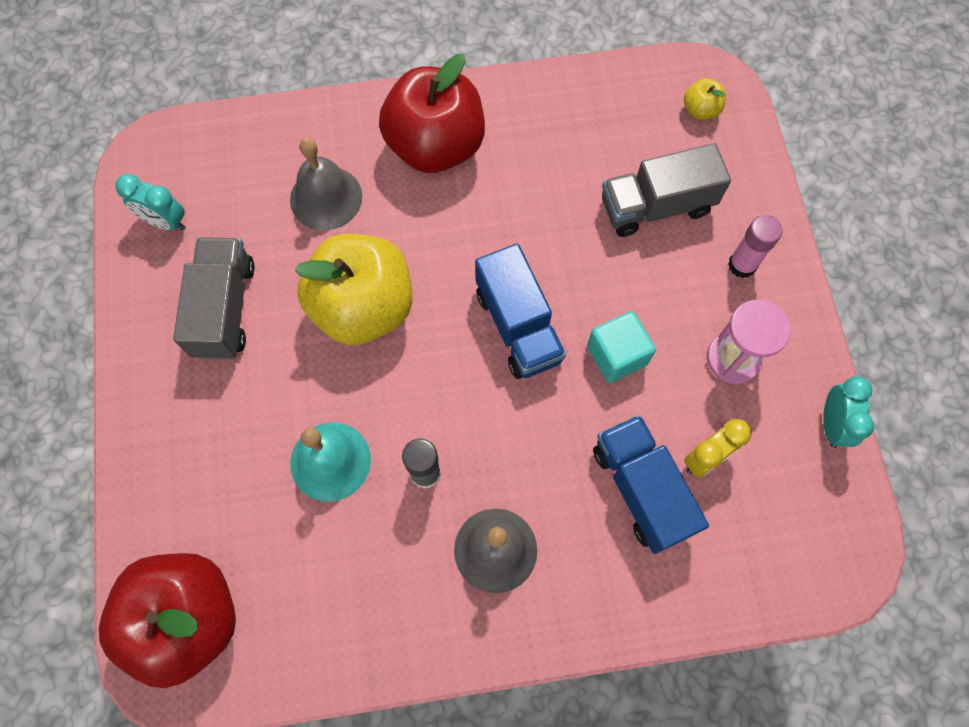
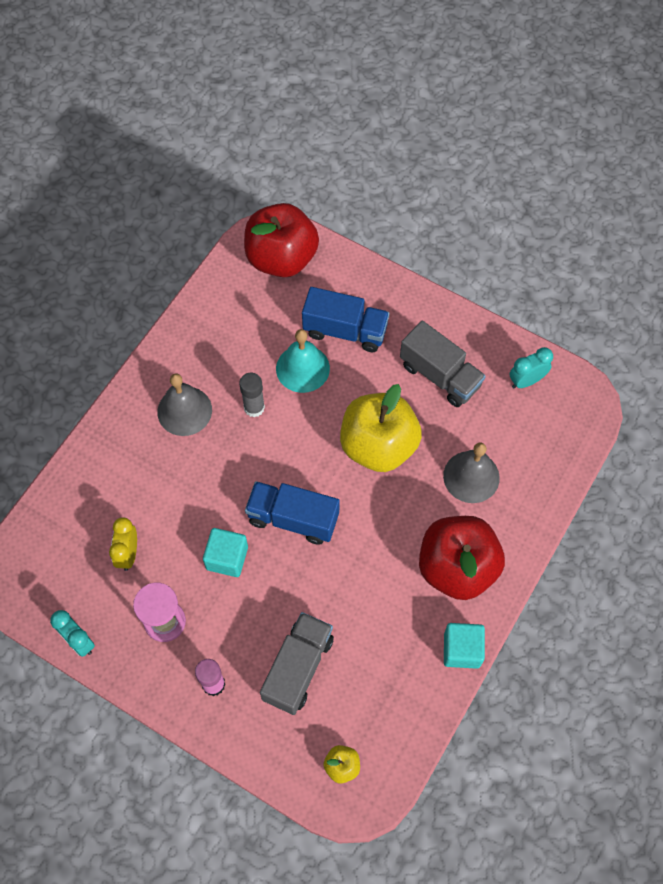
camera: 130 degrees right, 5 degrees down
blue truck [593,415,709,554] -> blue truck moved to [302,287,389,352]
none -> turquoise cube [444,623,485,669]

